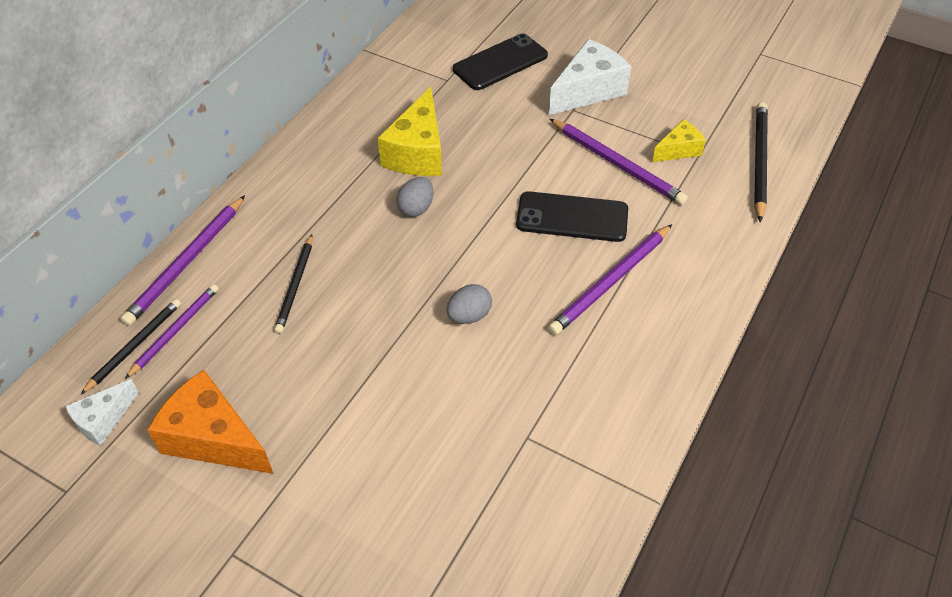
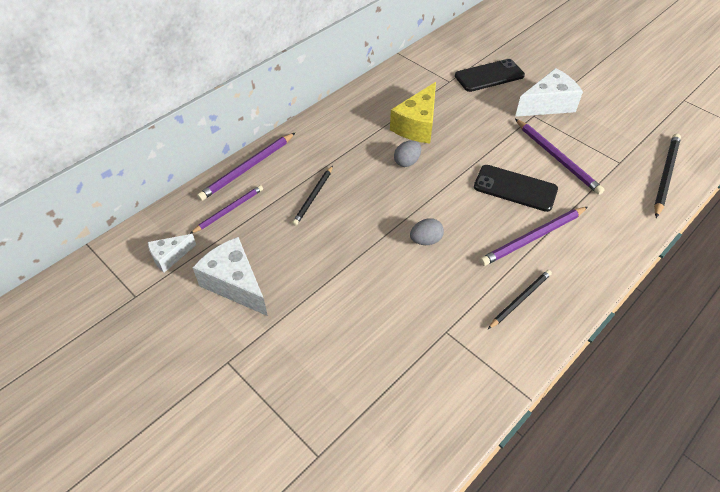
camera: 15 degrees right, 0 degrees up
black pencil [81,299,181,394] -> black pencil moved to [488,270,552,329]
orange cheese [147,370,274,474] -> white cheese [193,237,268,316]
yellow cheese [652,120,706,162] -> none

